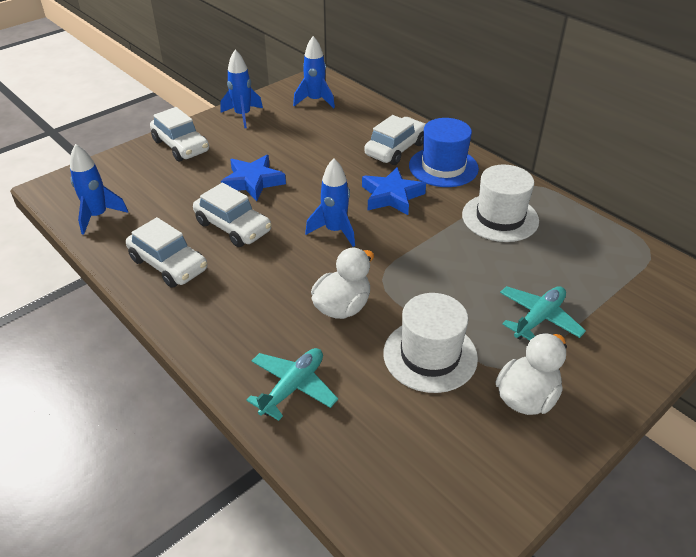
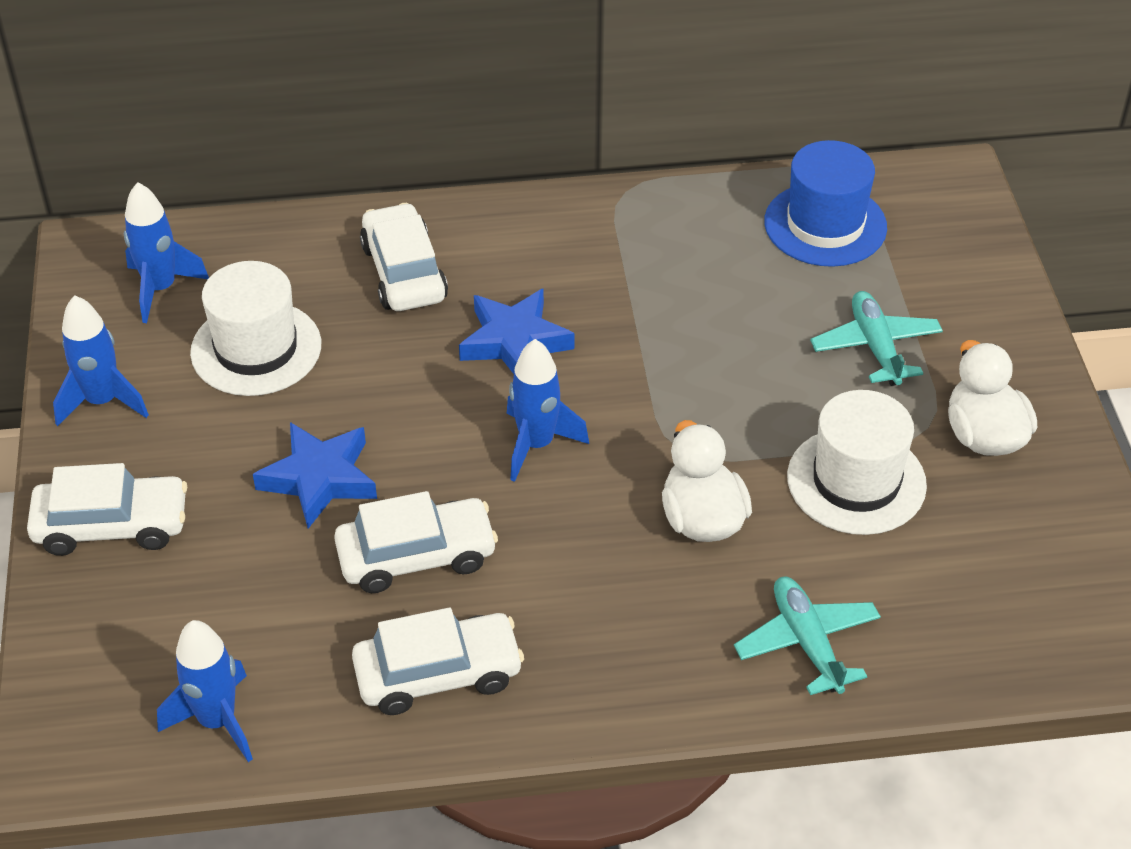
camera: 55 degrees left, 5 degrees up
blue hat [409,118,479,187] -> blue hat moved to [764,140,887,267]
white hat [462,164,539,242] -> white hat moved to [190,261,321,396]

